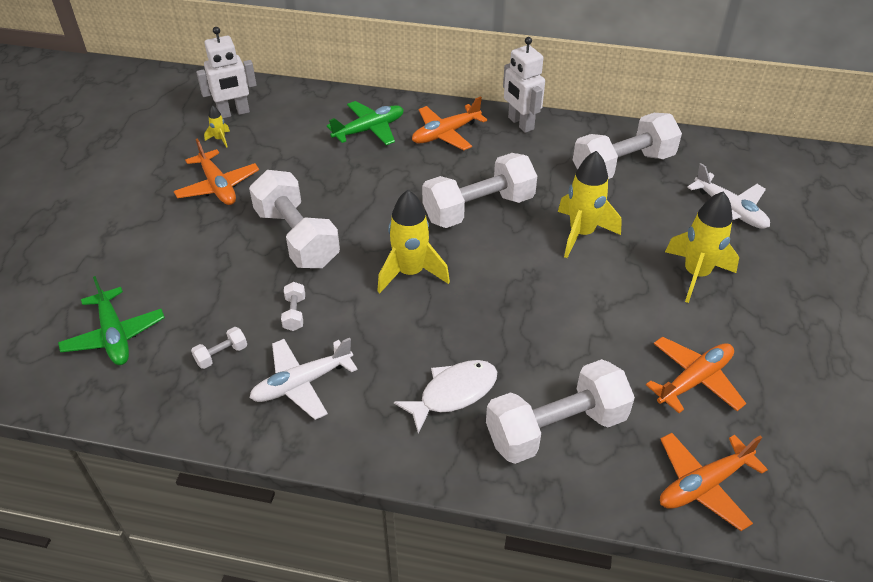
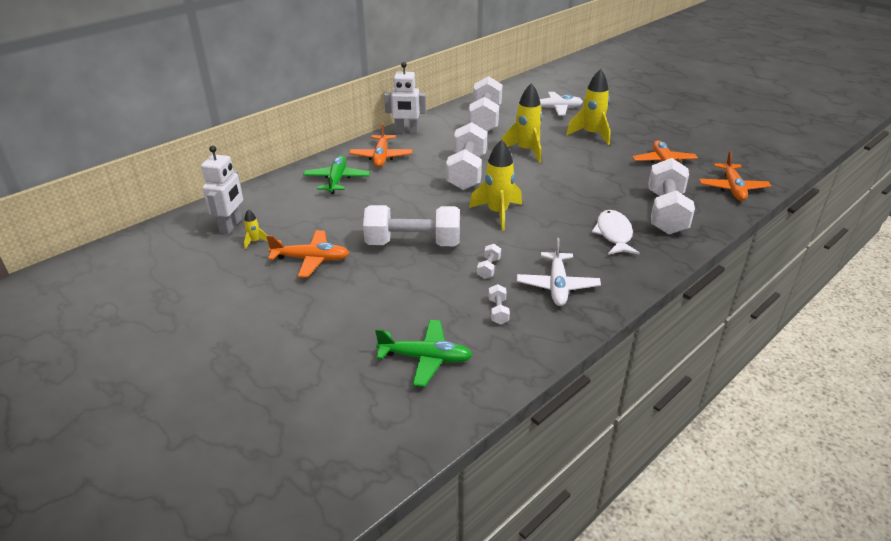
camera: 55 degrees left, 10 degrees down
white dumbbell [281,282,305,331] -> white dumbbell turned 75 degrees clockwise [477,244,501,279]

